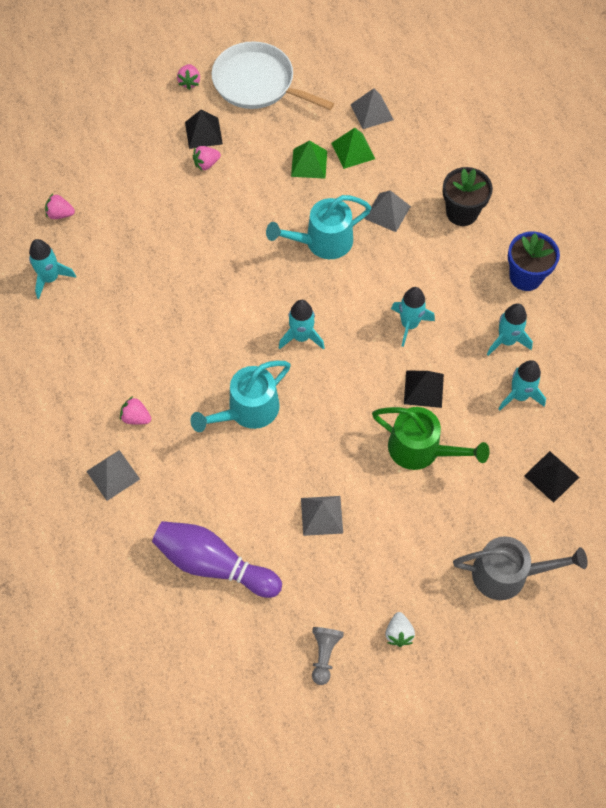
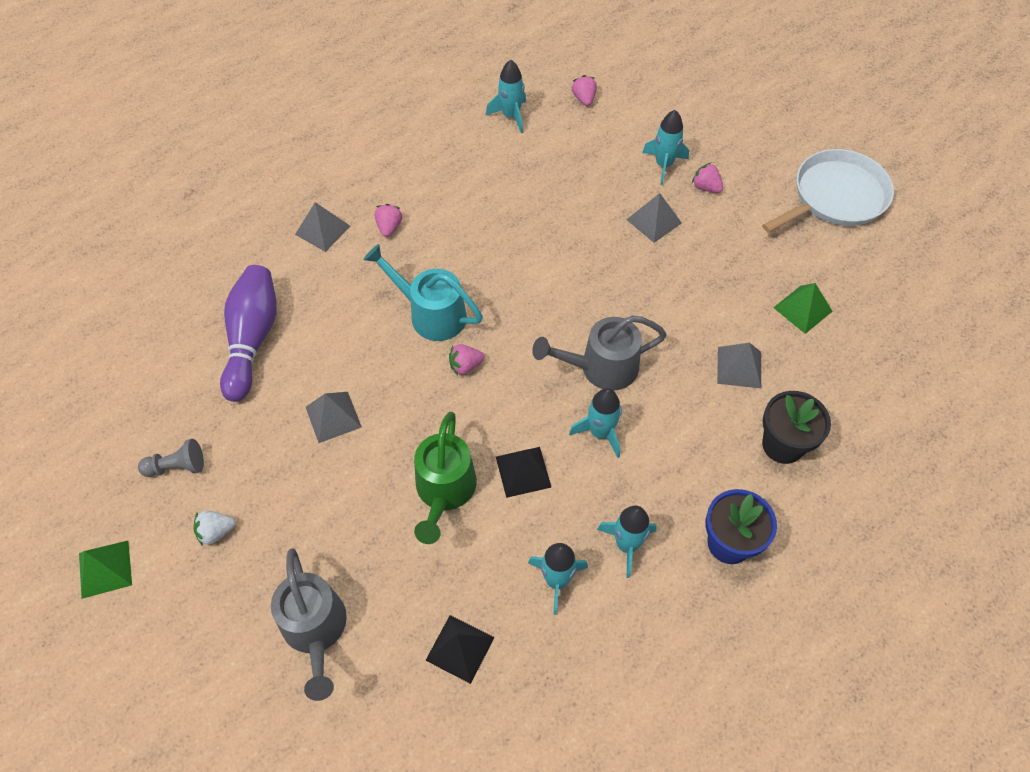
camera: 70 degrees right, 5 degrees down
pink strawberry [177,64,200,90] -> pink strawberry moved to [449,344,484,375]
black pyramid [185,110,223,149] -> none
white pan [212,41,334,110] -> white pan turned 45 degrees clockwise [762,149,894,233]
turquoise watering can [266,195,372,259] -> none
turquoise rocket [279,300,325,350] -> turquoise rocket moved to [642,110,689,185]
green pyramid [291,140,327,179] -> green pyramid moved to [79,541,132,599]
grey pyramid [350,88,394,129] -> grey pyramid moved to [626,193,682,243]
none -> grey watering can [532,315,667,391]

